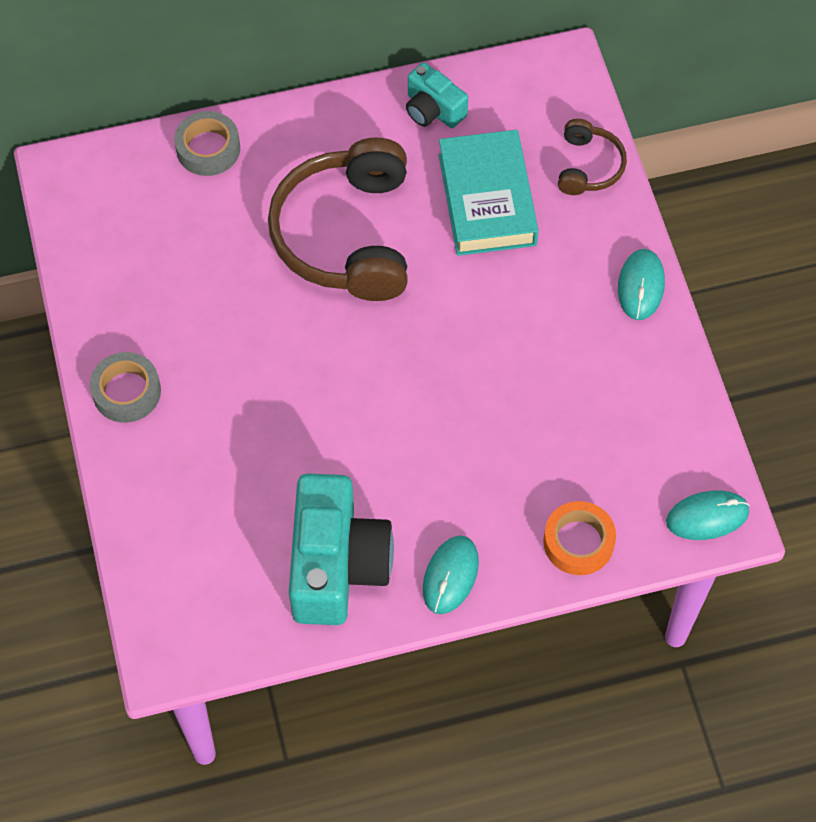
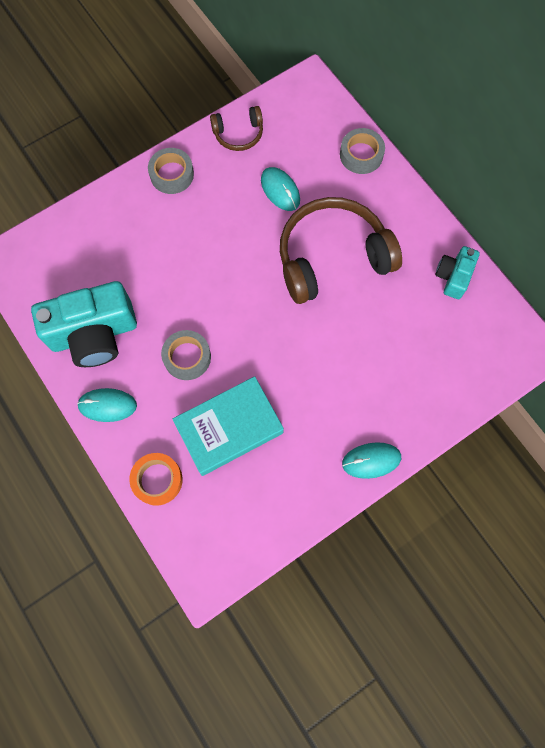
camera: 70 degrees right, 10 degrees up
turquoise book [439,130,539,256] -> turquoise book moved to [172,376,284,476]
brown headphones [558,119,627,195] -> brown headphones moved to [210,106,263,151]
turquoise mouse [666,491,750,540] -> turquoise mouse moved to [261,167,300,211]
none -> grey tape [161,330,211,380]

